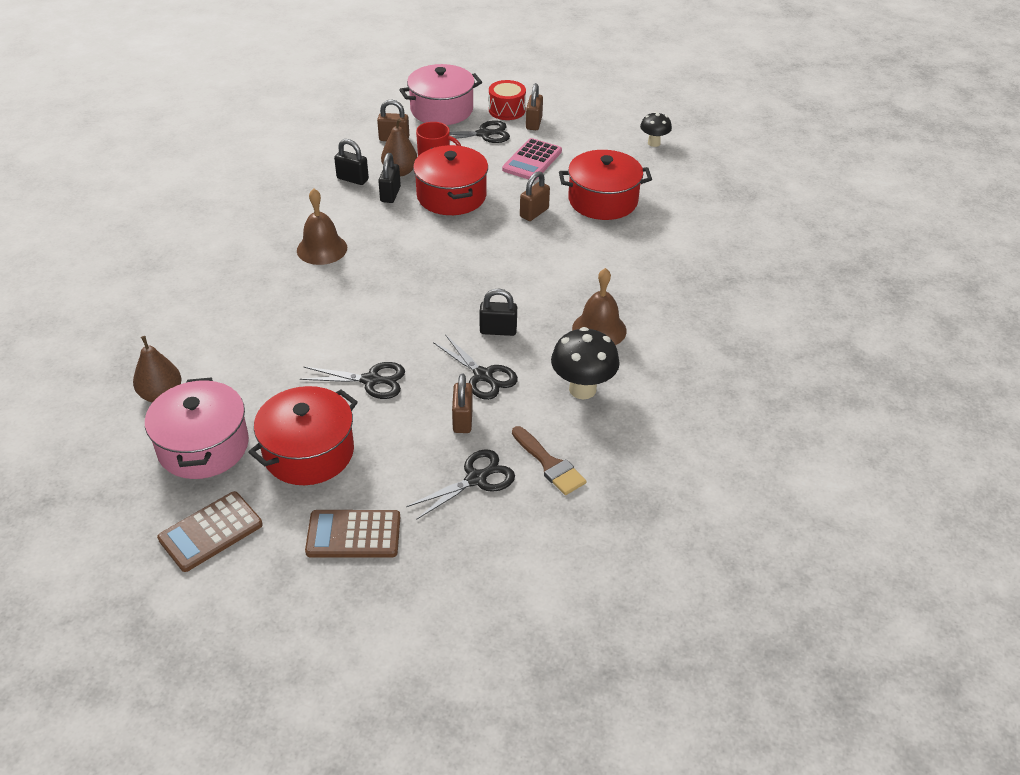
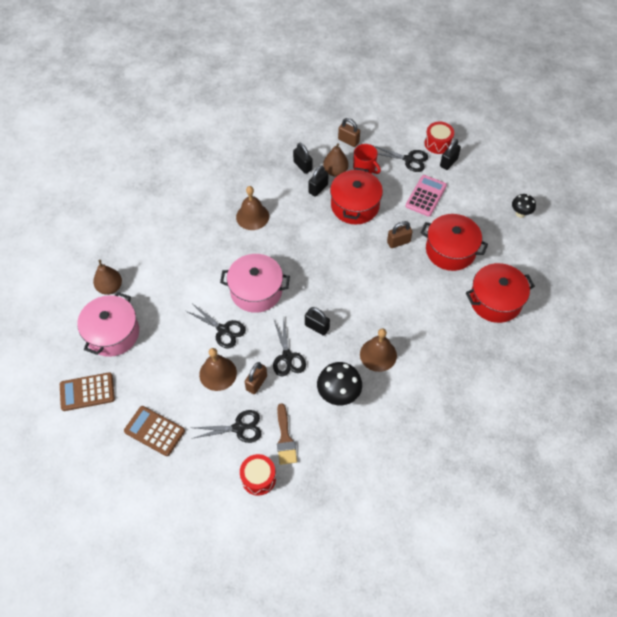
camera: 30 degrees right, 15 degrees up
red pot [248,386,358,485] -> red pot moved to [466,263,535,323]
pink pot [399,64,482,125] -> pink pot moved to [220,254,290,313]
pink calculator [502,138,562,180] -> pink calculator turned 150 degrees clockwise [406,175,447,217]
brown padlock [526,83,543,130] -> black padlock [440,139,461,170]
none -> brown bell [199,348,237,391]
none -> red drum [240,454,276,496]

